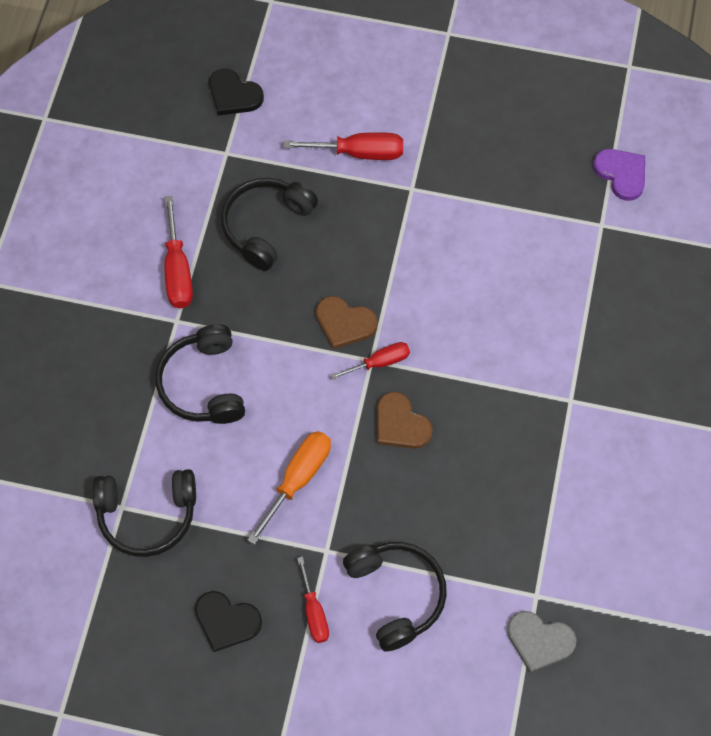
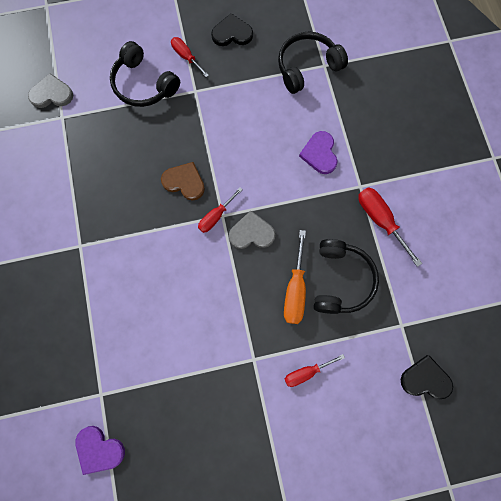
camera: 155 degrees right, 10 degrees up
black headphones [156,324,245,424] -> purple heart [299,131,337,174]
orange screwdriver [247,431,331,545] -> orange screwdriver moved to [284,230,306,324]
red screwdriver [283,132,403,160] -> red screwdriver [285,354,345,387], size x0.65
brown heart [316,296,378,349] -> grey heart [229,211,275,249]

